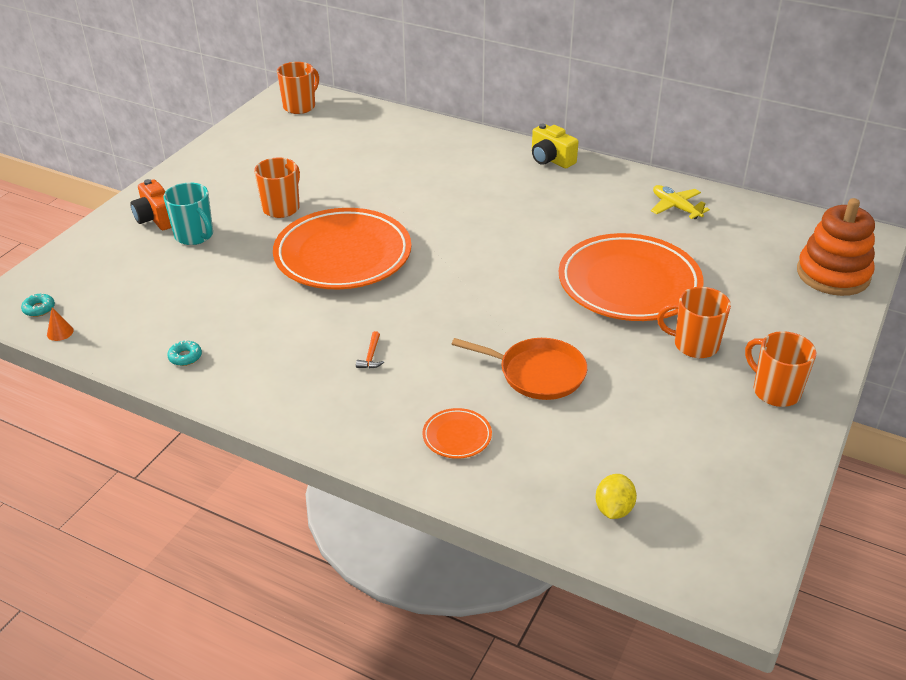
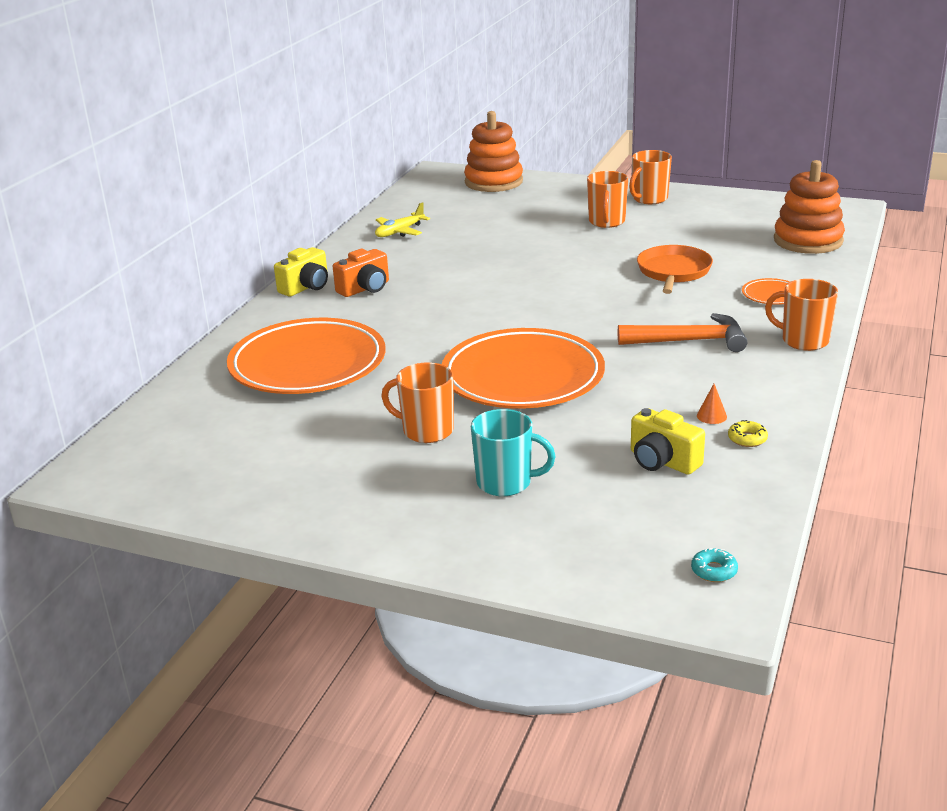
camera: 95 degrees left, 10 degrees down
orange cone [47,307,74,341] -> orange cone moved to [697,384,727,424]
orange camera [130,179,172,230] -> orange camera moved to [333,249,389,297]
turquoise mug [163,183,213,245] -> turquoise mug turned 60 degrees clockwise [471,409,556,496]
turquoise donut [167,340,202,366] -> yellow donut [728,420,768,447]
orange mug [277,62,319,114] -> orange mug moved to [765,279,838,351]
orange hammer [356,331,384,369] -> orange hammer [618,313,747,352], size x2.40
orange plate [559,233,703,321] -> orange plate moved to [227,318,386,394]
yellow lemon [595,474,637,519] -> orange stacking toy [774,160,845,254]
none -> yellow camera [631,408,705,475]

